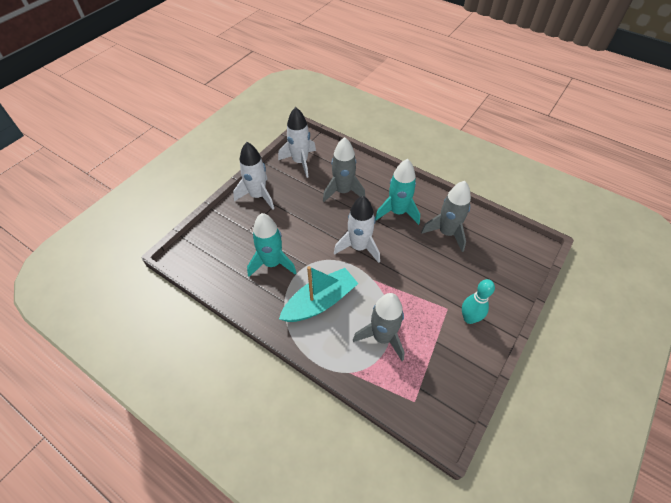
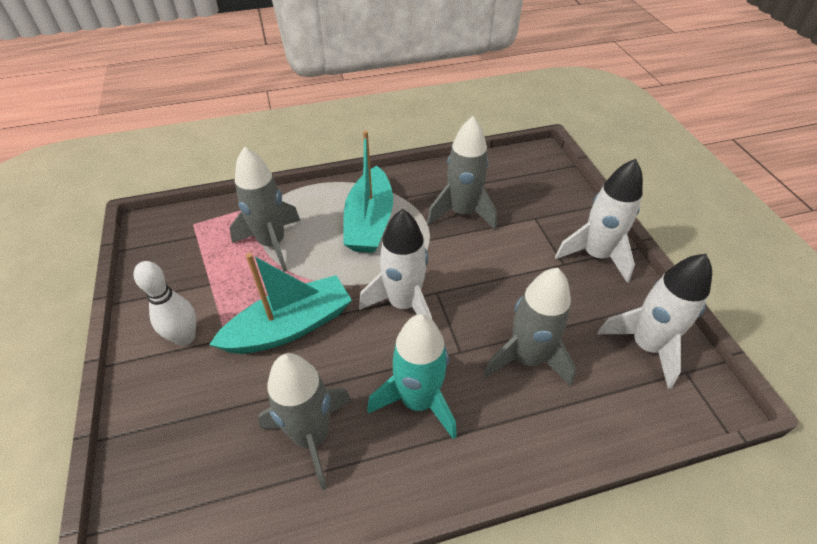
camera: 130 degrees right, 5 degrees down
turquoise rocket [247,213,296,277] -> grey rocket [427,116,497,230]
turquoise bowling pin [462,279,495,324] -> white bowling pin [133,261,196,346]
none -> turquoise boat [209,253,352,354]

